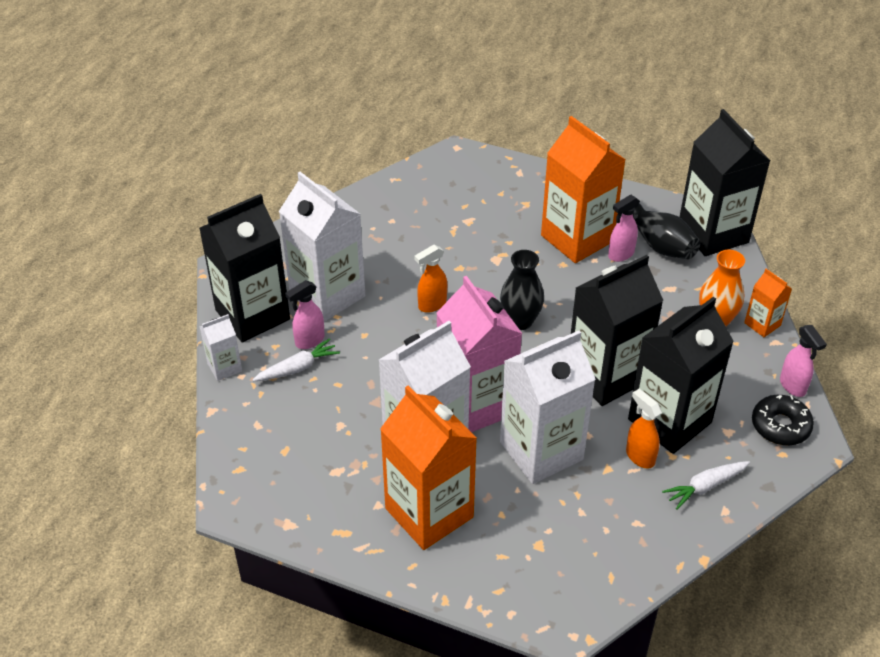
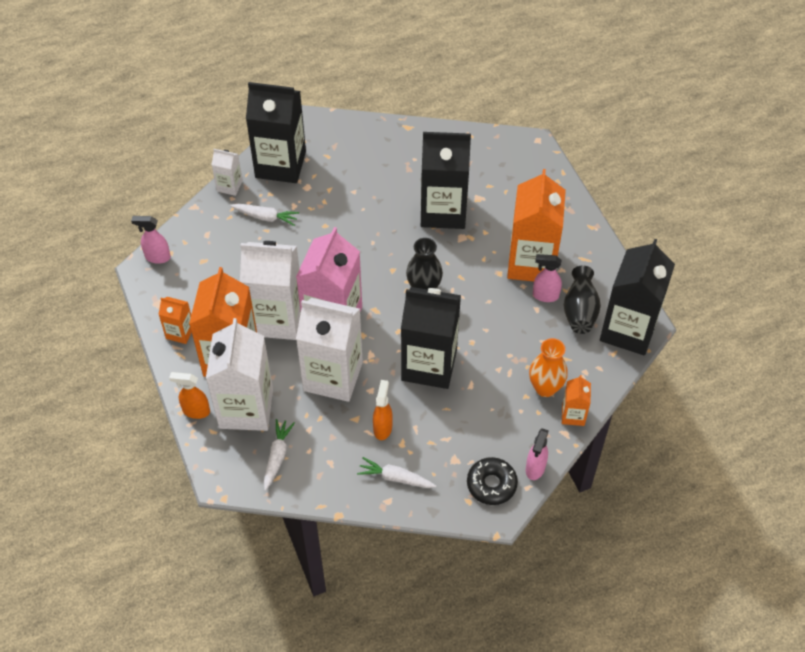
camera: 45 degrees right, 10 degrees up
white carton [279,172,365,322] -> white carton moved to [206,318,273,431]
pink spray bottle [285,280,325,349] -> pink spray bottle moved to [131,216,171,264]
orange spray bottle [415,245,447,313] -> orange spray bottle moved to [169,372,210,419]
black carton [628,297,734,454] -> black carton moved to [421,132,471,229]
none -> orange carton [158,297,192,344]
none -> white carrot [264,419,295,491]

